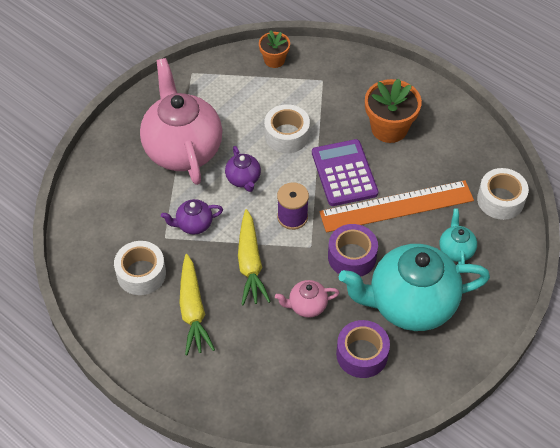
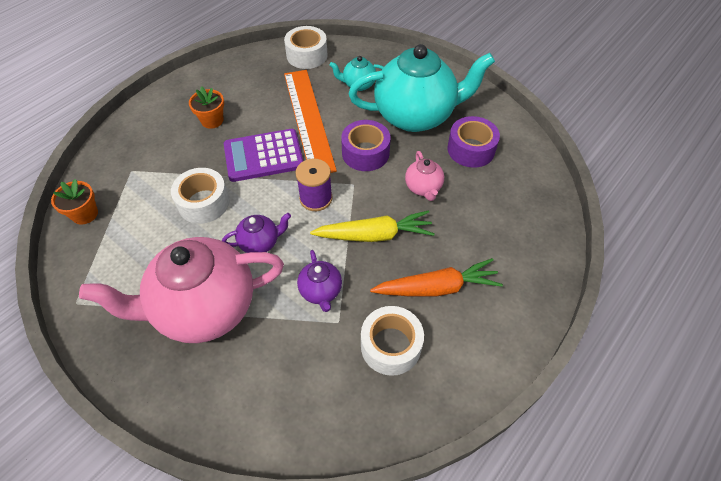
camera: 90 degrees left, 0 degrees up
yellow carrot [179,254,215,355] -> orange carrot [370,258,503,297]
turquoise teapot [339,244,490,331] -> turquoise teapot turned 90 degrees counterclockwise [349,44,495,132]
orange flower pot [365,79,422,143] -> orange flower pot [189,86,224,129], size x0.60

